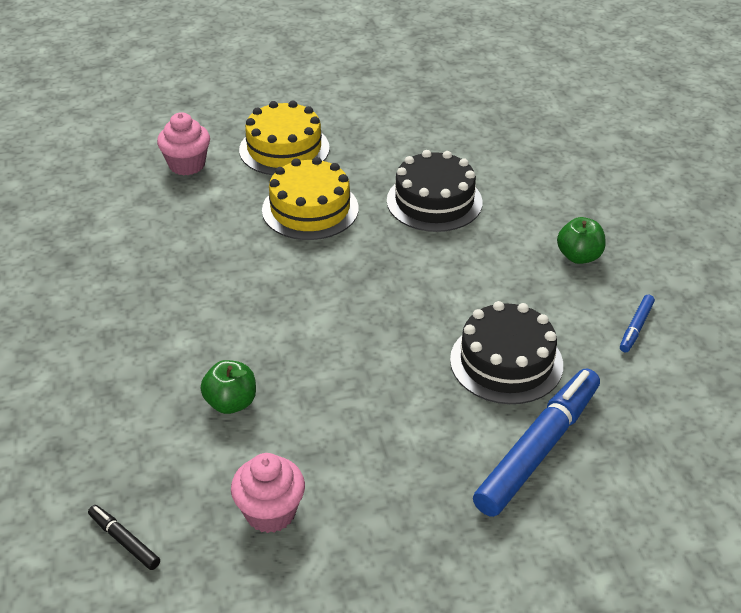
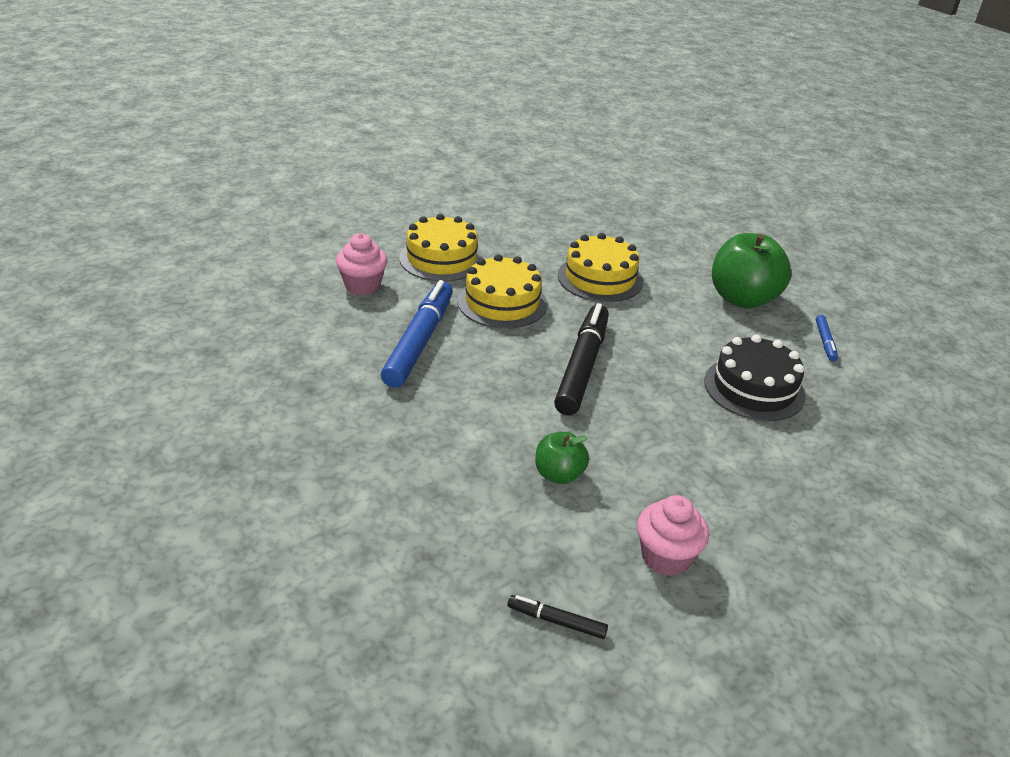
camera: 25 degrees left, 5 degrees down
black cake [387,150,483,232] -> yellow cake [558,233,643,302]
blue marker [473,369,600,517] -> blue marker moved to [381,280,453,388]
green apple [557,217,606,264] -> green apple [712,233,792,309], size x1.86
none -> black marker [554,303,609,415]

